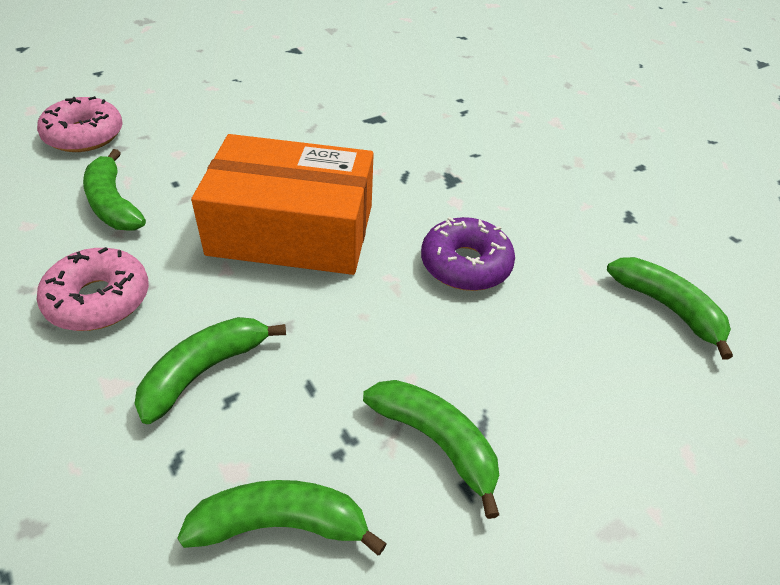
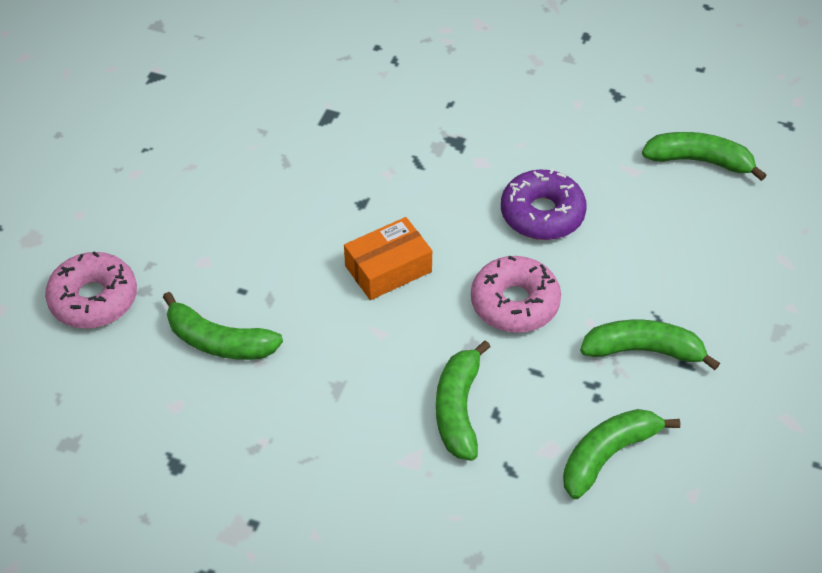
camera: 35 degrees left, 5 degrees up
pink donut [37,247,149,331] -> pink donut moved to [471,256,561,333]
orange box [191,134,374,275] -> orange box [344,217,432,300], size x0.50

